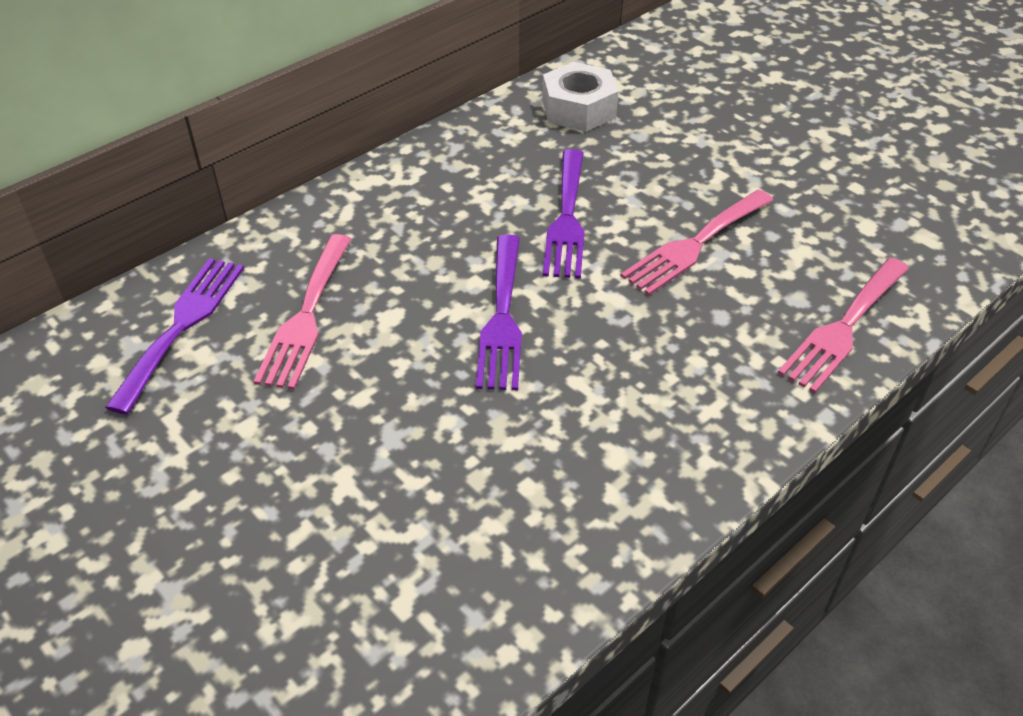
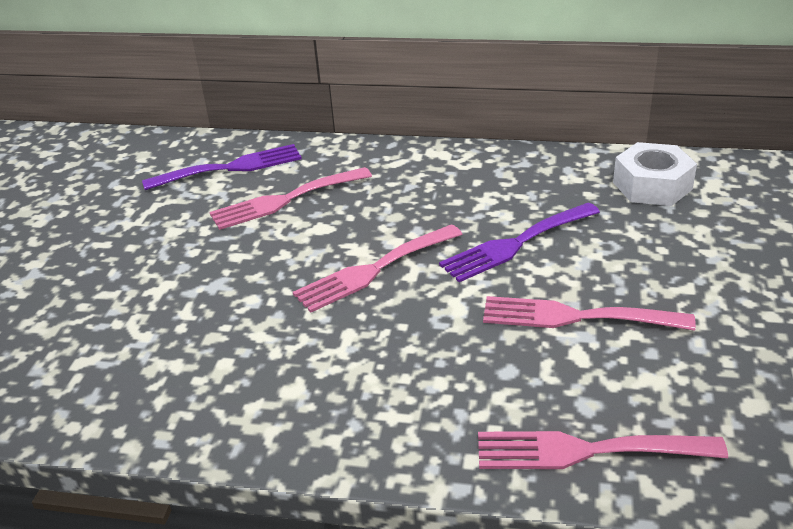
camera: 55 degrees right, 10 degrees down
purple fork [476,235,522,390] -> pink fork [293,224,462,312]

